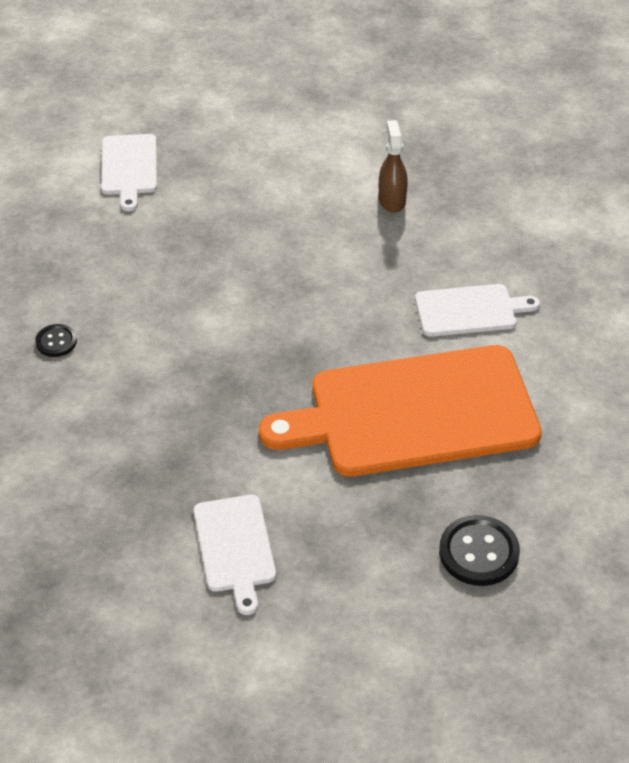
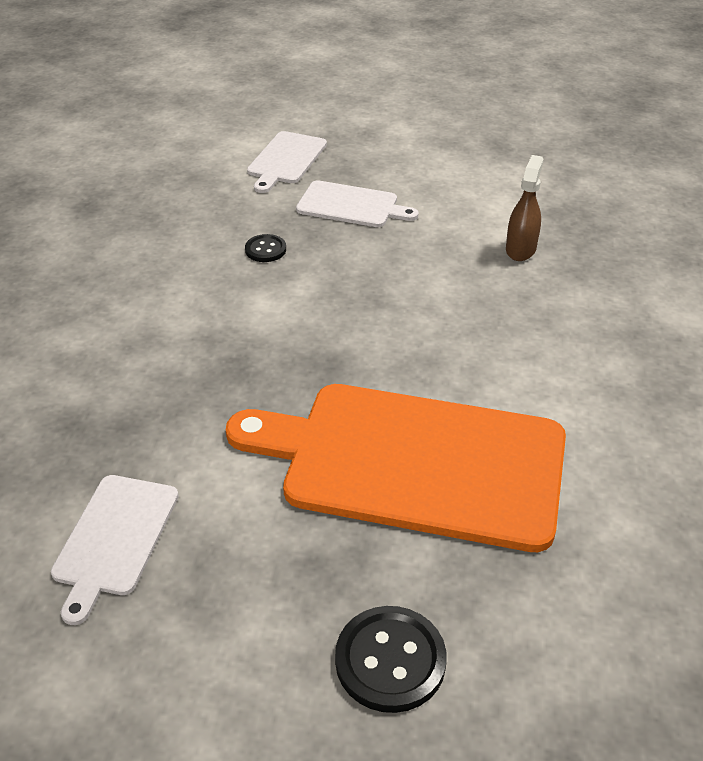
camera: 25 degrees right, 5 degrees down
black button [35,324,77,357] -> black button moved to [245,234,286,262]
white cutting board [415,284,540,337] -> white cutting board moved to [296,180,419,227]

